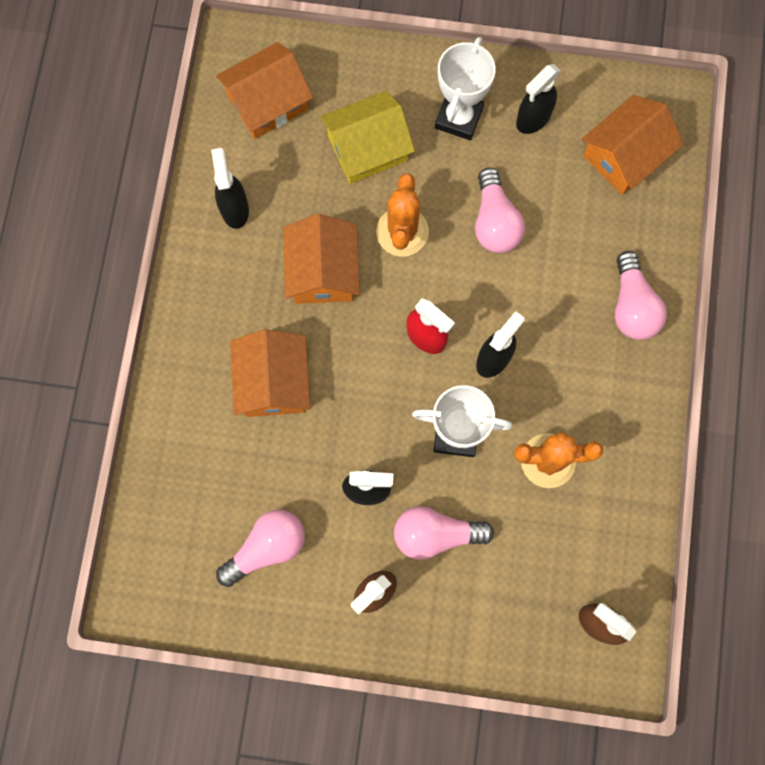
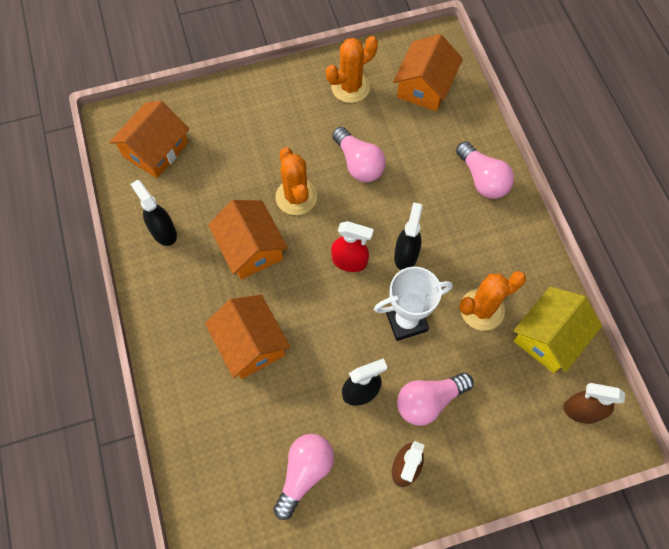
camera: 25 degrees left, 10 degrees down
yellow house [320,91,415,184] -> yellow house moved to [513,287,602,373]
white trophy [435,37,496,140] -> none
black spray bottle [516,64,561,134] -> orange cactus [326,36,378,103]

